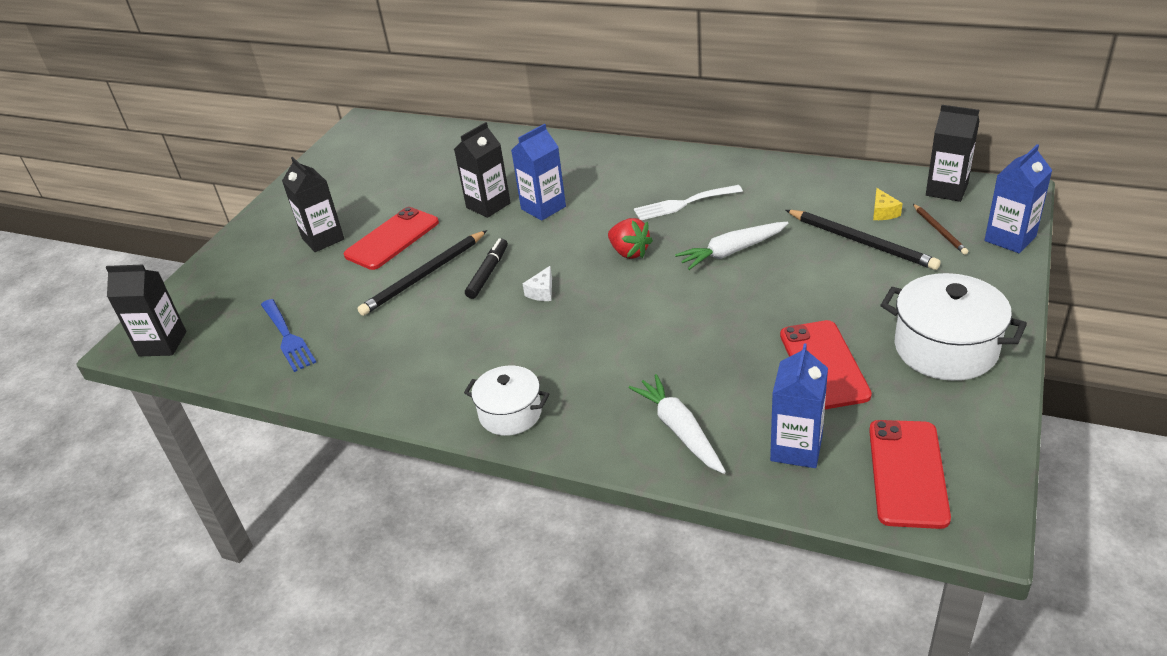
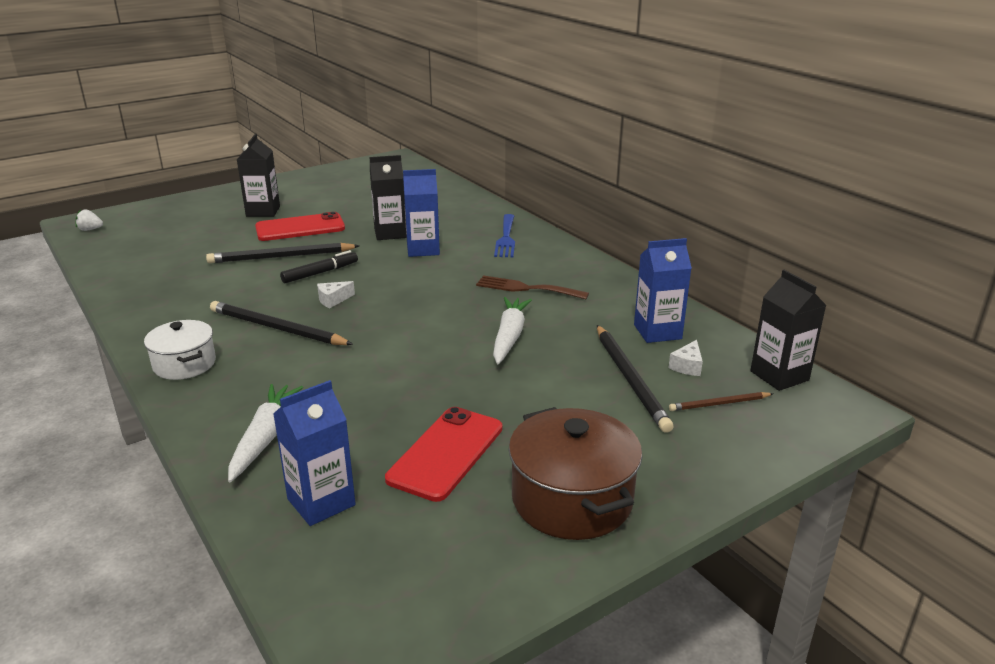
camera: 30 degrees right, 10 degrees down
black carton [106,265,186,356] -> white strawberry [76,209,103,231]
blue fork [261,299,316,372] -> blue fork moved to [494,214,515,257]
red strawberry [608,218,653,259] -> none
white fork [634,185,743,220] -> brown fork [476,275,589,299]
white carrot [675,222,789,270] -> white carrot turned 90 degrees clockwise [493,297,532,364]
red phone [869,420,951,529] -> none
yellow cheese [873,188,903,220] -> white cheese [669,340,703,376]
white pot [881,273,1027,381] -> brown pot [508,407,642,540]
brown pencil [913,204,968,255] -> brown pencil turned 60 degrees clockwise [669,392,773,411]
blue carton [984,144,1052,253] -> blue carton moved to [634,238,692,343]
none -> black pencil [210,301,353,345]

